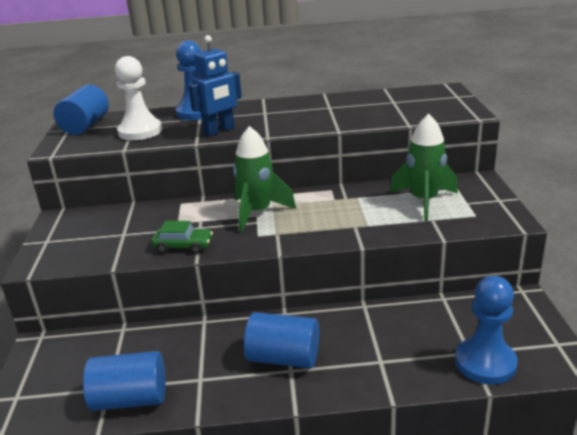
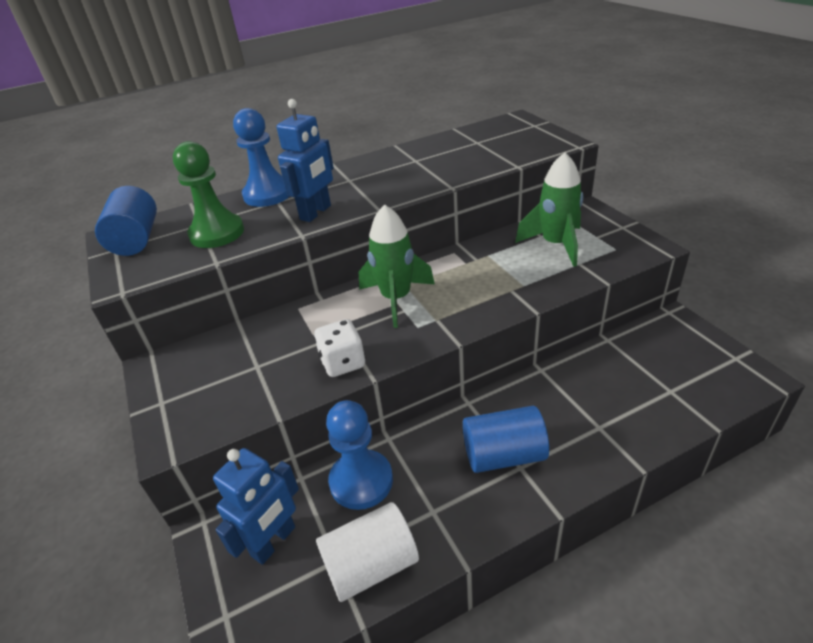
camera: 20 degrees left, 10 degrees up
blue cylinder [83,351,166,411] -> white cylinder [316,502,419,602]
white pawn [115,56,162,140] -> green pawn [173,141,244,248]
green car [151,221,213,254] -> white dice [314,319,365,377]
blue pawn [455,276,518,385] -> blue pawn moved to [326,400,393,510]
none -> blue robot [213,448,299,565]

